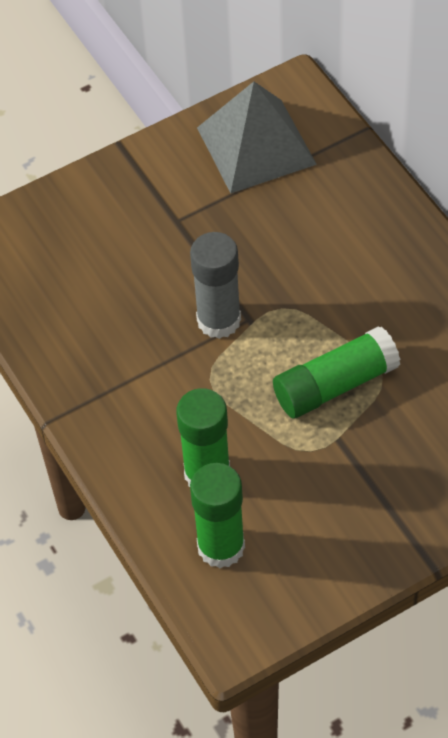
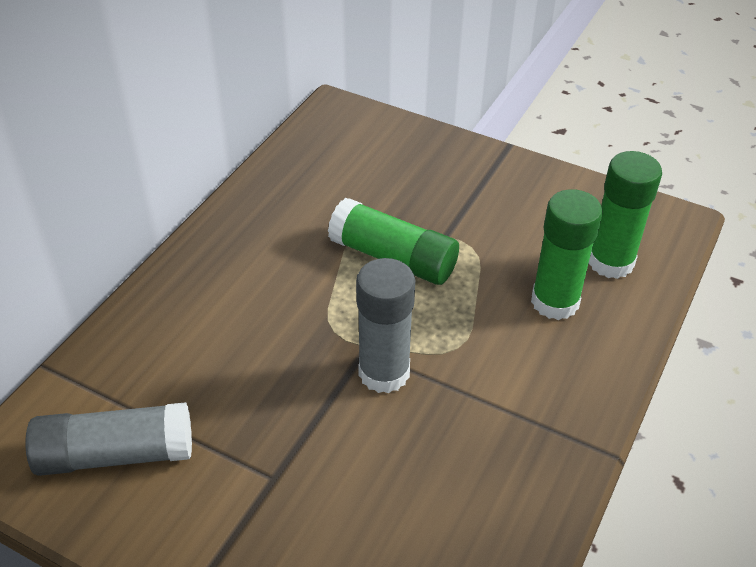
camera: 125 degrees left, 10 degrees down
grey pyramid [197,82,317,193] -> grey glue stick [25,402,192,476]

